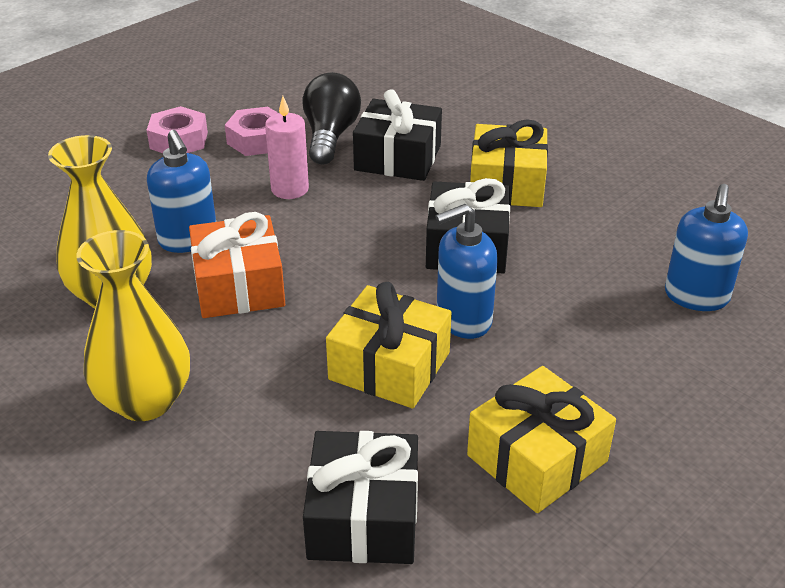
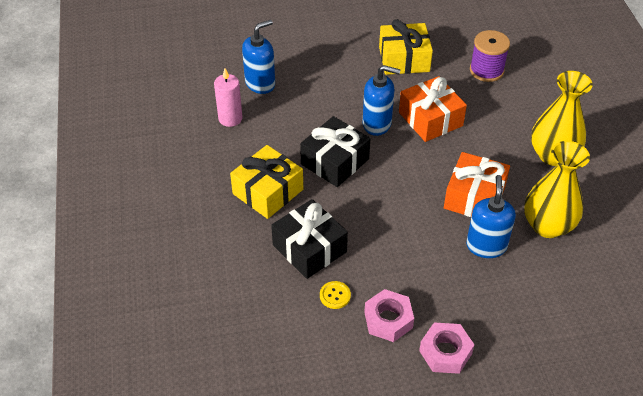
camera: 145 degrees left, 10 degrees up
pink candle [265,96,309,199] -> pink candle moved to [214,68,243,127]
black light bulb [303,72,361,165] -> yellow button [320,281,351,309]
black gift [303,431,418,564] -> purple spool [470,30,510,82]
yellow gift [326,282,452,408] -> orange gift [399,76,467,142]

